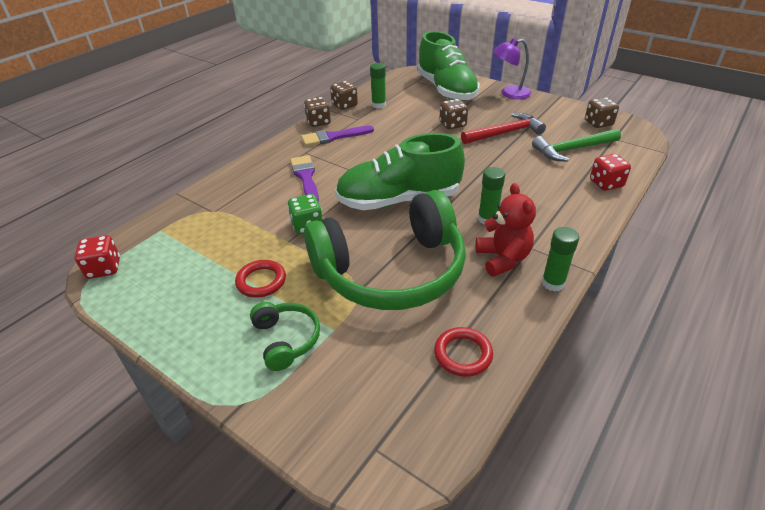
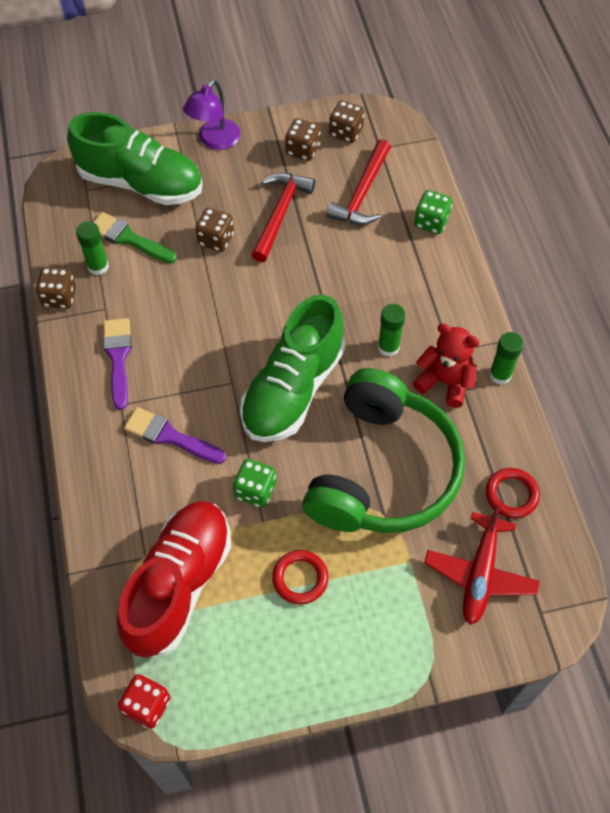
camera: 50 degrees left, 20 degrees up
green headphones [250,302,320,371] -> none
purple brush [301,125,374,146] -> purple brush turned 150 degrees clockwise [103,318,132,410]
brown dice [304,97,331,127] -> brown dice moved to [285,118,320,161]
green hammer [532,129,621,162] -> red hammer [326,139,391,225]
red dice [590,154,631,191] -> green dice [414,190,452,234]
none -> green brush [94,212,177,263]
none -> red shoe [117,501,231,658]
none -> red plane [424,504,540,625]

